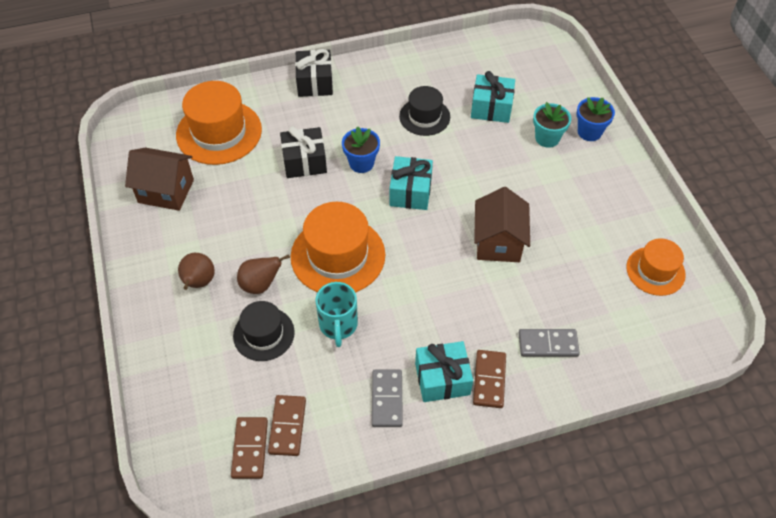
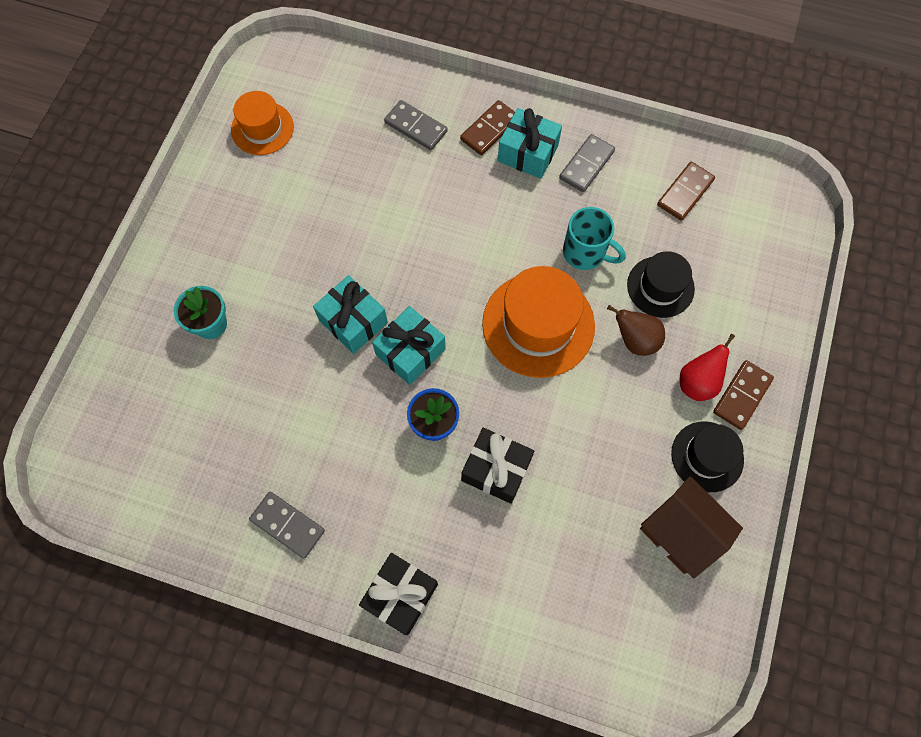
camera: 145 degrees left, 15 degrees up
orange hat [176,81,262,165] -> none
brown pear [178,253,215,290] -> red pear [680,334,735,401]
brown domino [231,417,268,479] -> brown domino moved to [713,360,774,430]
turquoise mug [315,282,358,347] -> turquoise mug turned 90 degrees clockwise [563,207,626,270]
black hat [399,86,450,136] -> black hat moved to [671,421,744,492]
turquoise gift [471,71,515,123] -> turquoise gift moved to [313,275,388,354]
brown house [474,187,530,262] -> none
blue flower pot [576,97,615,141] -> none
none -> grey domino [249,492,325,559]

